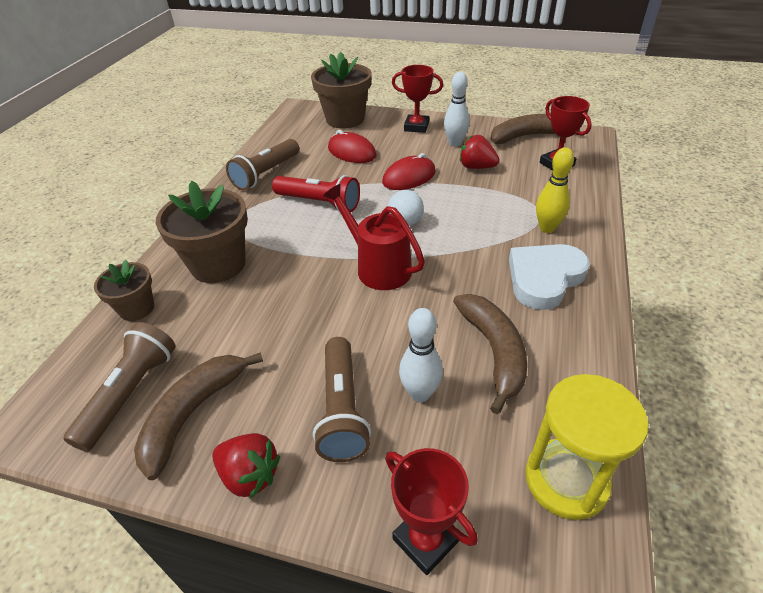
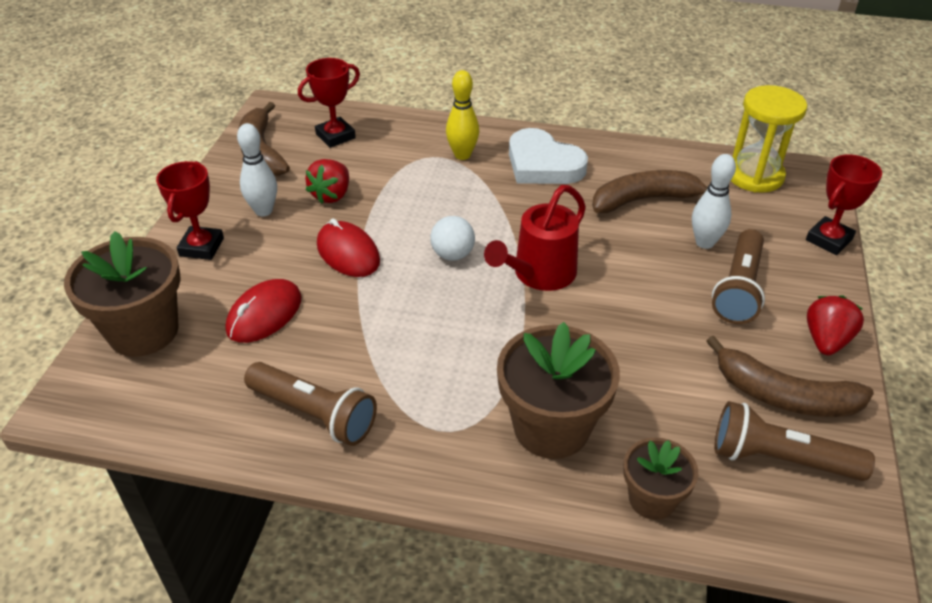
camera: 95 degrees left, 0 degrees up
red flashlight [272,175,360,212] -> none
brown flashlight [313,337,371,462] -> brown flashlight turned 120 degrees clockwise [712,229,765,324]

